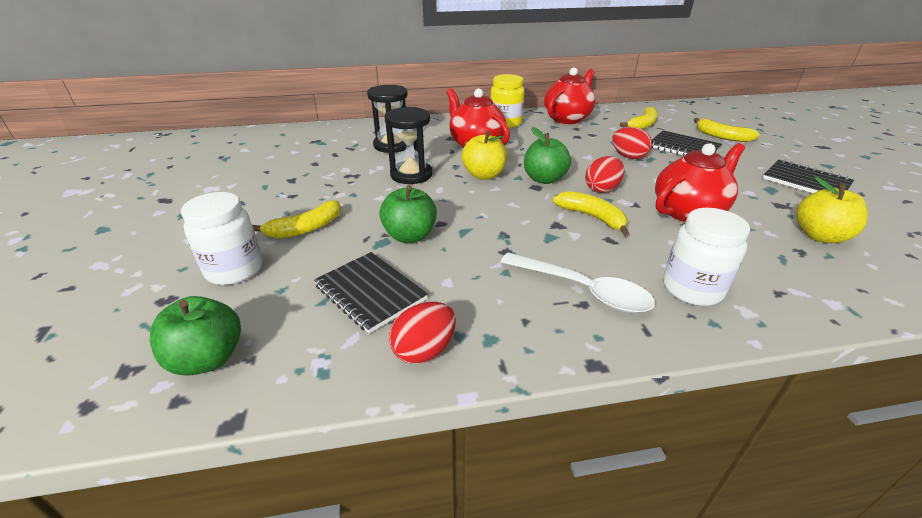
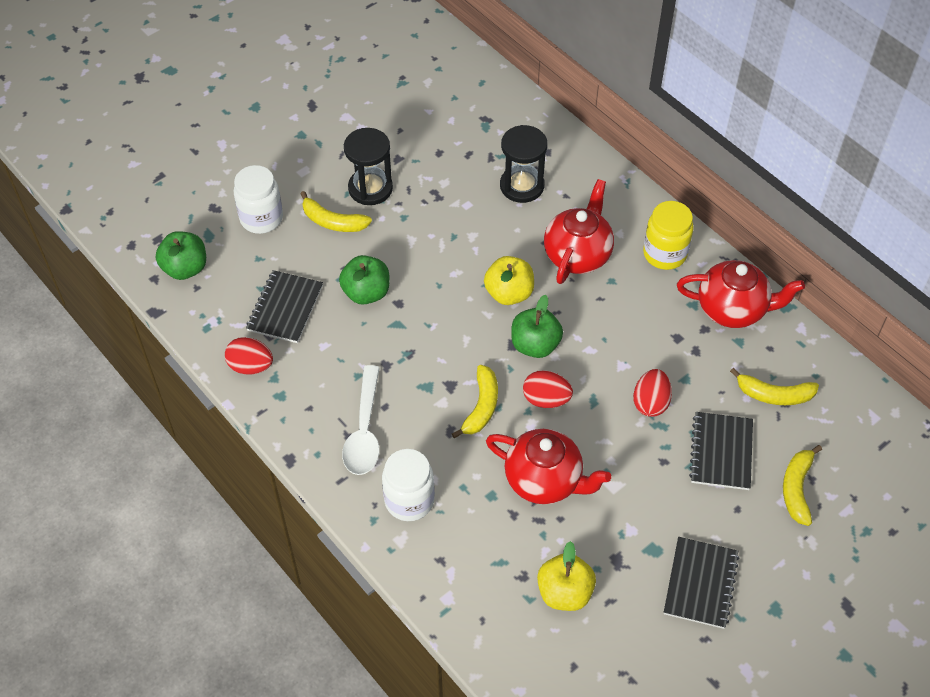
camera: 60 degrees right, 20 degrees up
black hourglass [384,107,432,184] -> black hourglass moved to [344,128,393,205]

